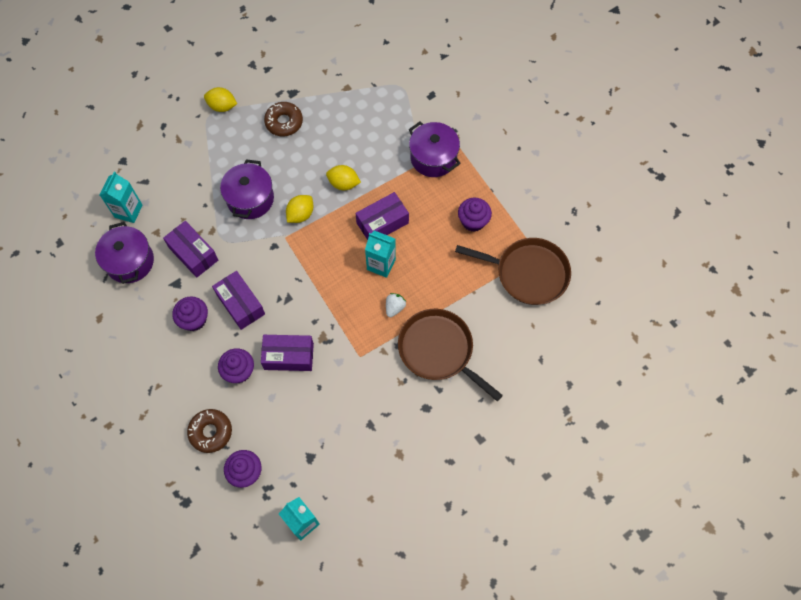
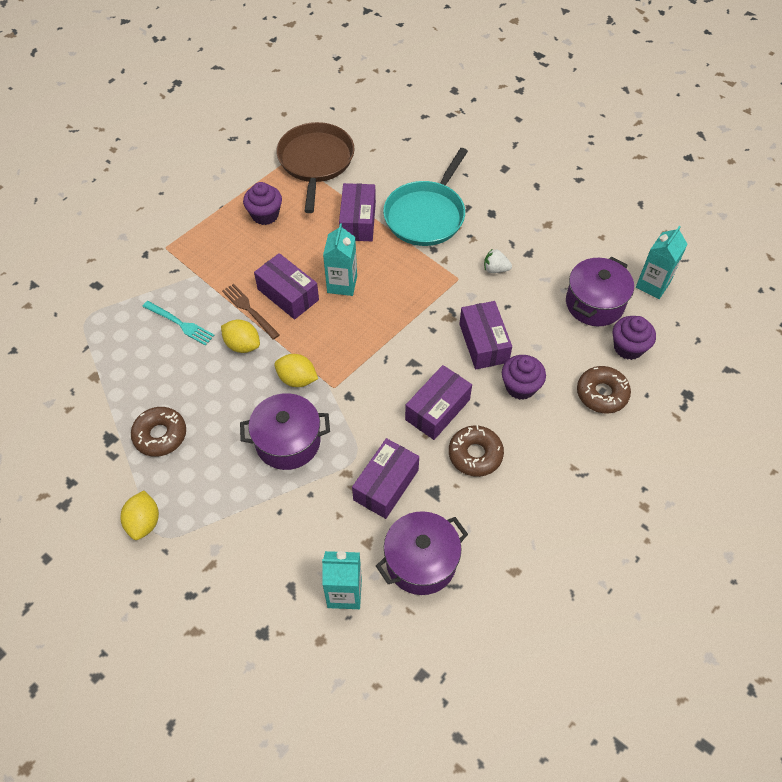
camera: 105 degrees left, 10 degrees down
purple cupcake [172,297,208,331] -> brown donut [449,425,504,477]
yellow lemon [326,165,361,190] -> yellow lemon turned 60 degrees counterclockwise [221,319,260,353]
white strawberry [386,293,406,317] -> white strawberry moved to [484,249,512,273]
brown pan [398,309,503,401] -> turquoise pan [383,148,468,246]
purple pot [409,122,461,177] -> purple pot moved to [566,257,634,326]
none -> turquoise fork [142,301,215,346]
none -> brown fork [222,284,280,340]
none -> purple box [339,183,376,241]

